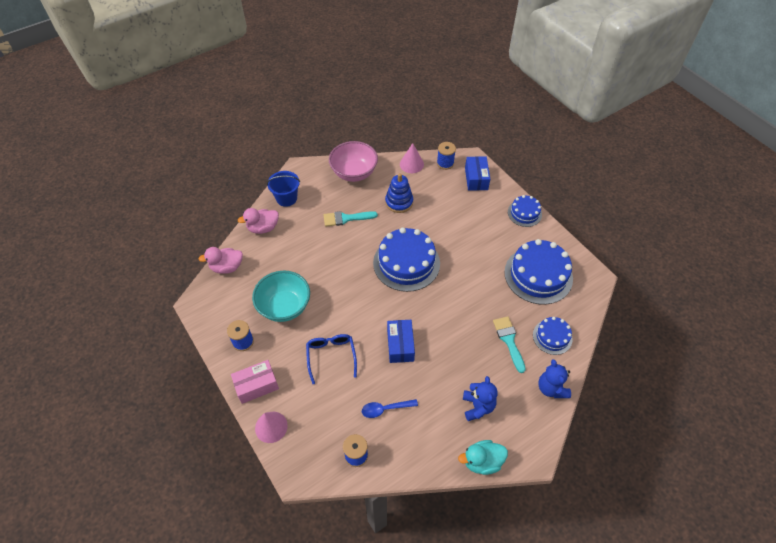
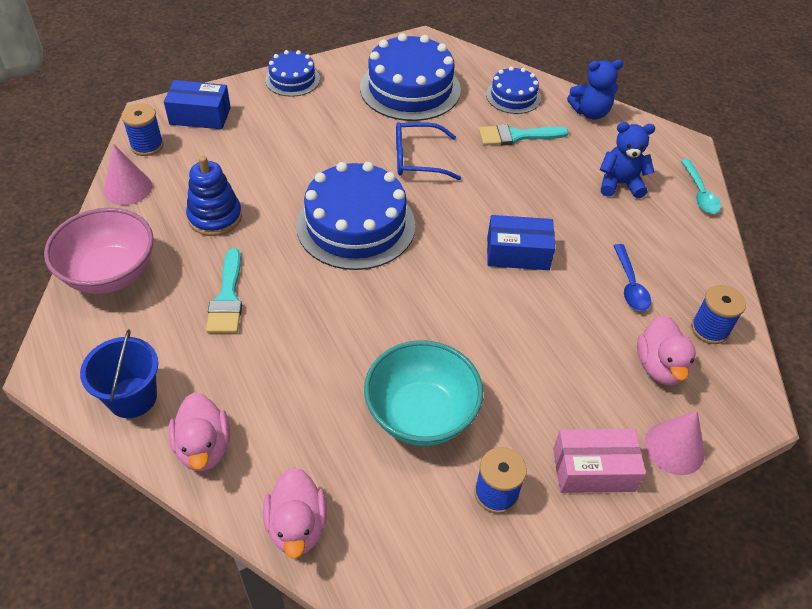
camera: 85 degrees left, 5 degrees down
pink box [231,360,279,404] -> pink box turned 75 degrees counterclockwise [553,429,646,493]
blue glasses [306,334,357,384] -> blue glasses moved to [396,122,461,180]
turquoise duck [458,440,508,475] -> turquoise spoon [681,159,721,214]
none -> pink duck [637,315,696,385]

